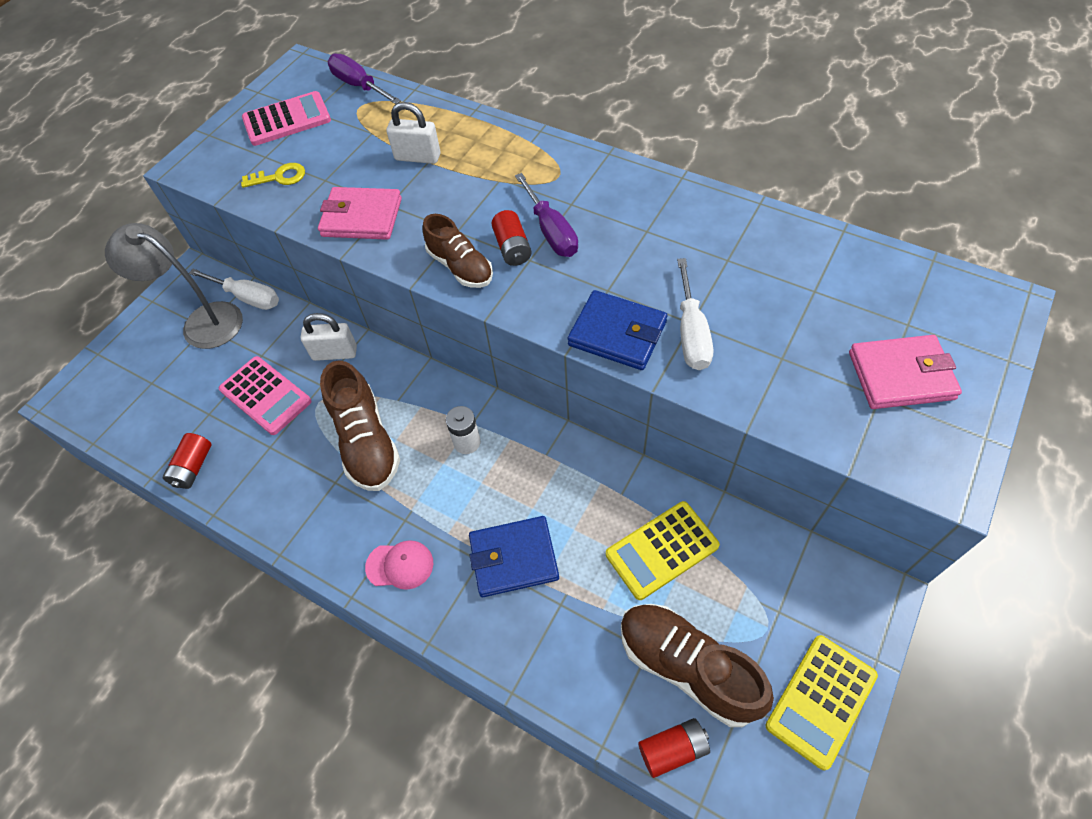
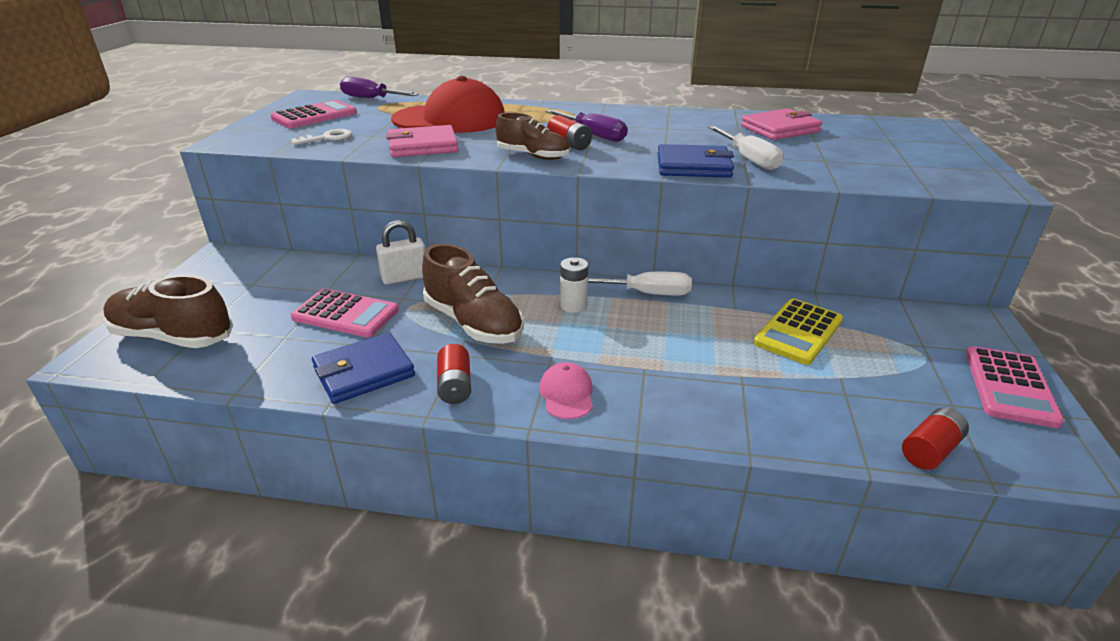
camera: 25 degrees left, 25 degrees down
grey lamp [105,223,243,349] -> none
red battery [163,433,211,489] -> red battery moved to [437,344,471,404]
white screwdriver [189,269,279,310] -> white screwdriver moved to [588,271,692,296]
yellow key [241,163,305,188] -> white key [291,129,352,145]
pink cap [365,540,433,590] -> pink cap turned 75 degrees counterclockwise [539,362,593,419]
white padlock [387,102,440,164] -> red cap [391,76,505,133]
blue wallet [469,516,559,597] -> blue wallet moved to [312,332,415,404]
brown shoe [621,604,774,727] -> brown shoe moved to [103,275,233,348]
yellow calculator [766,635,878,770] -> pink calculator [966,346,1064,428]
pink wallet [849,335,962,409] -> pink wallet moved to [741,108,823,140]

